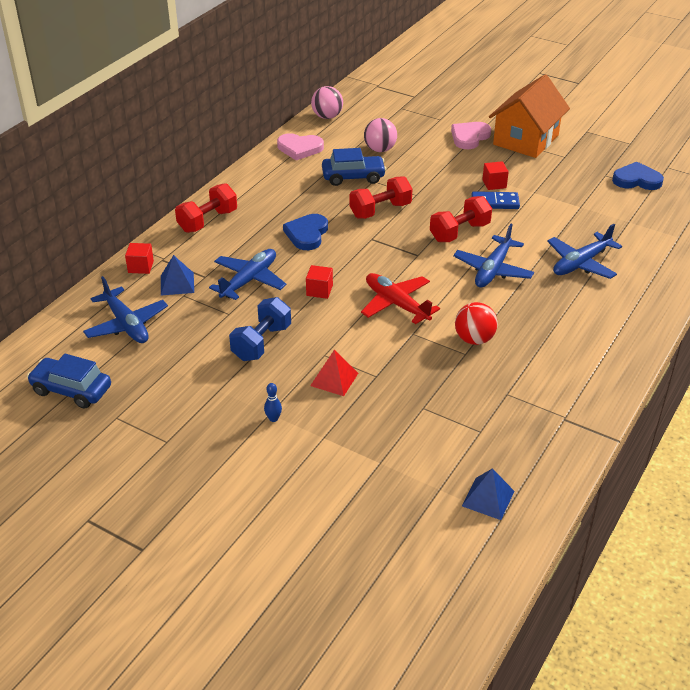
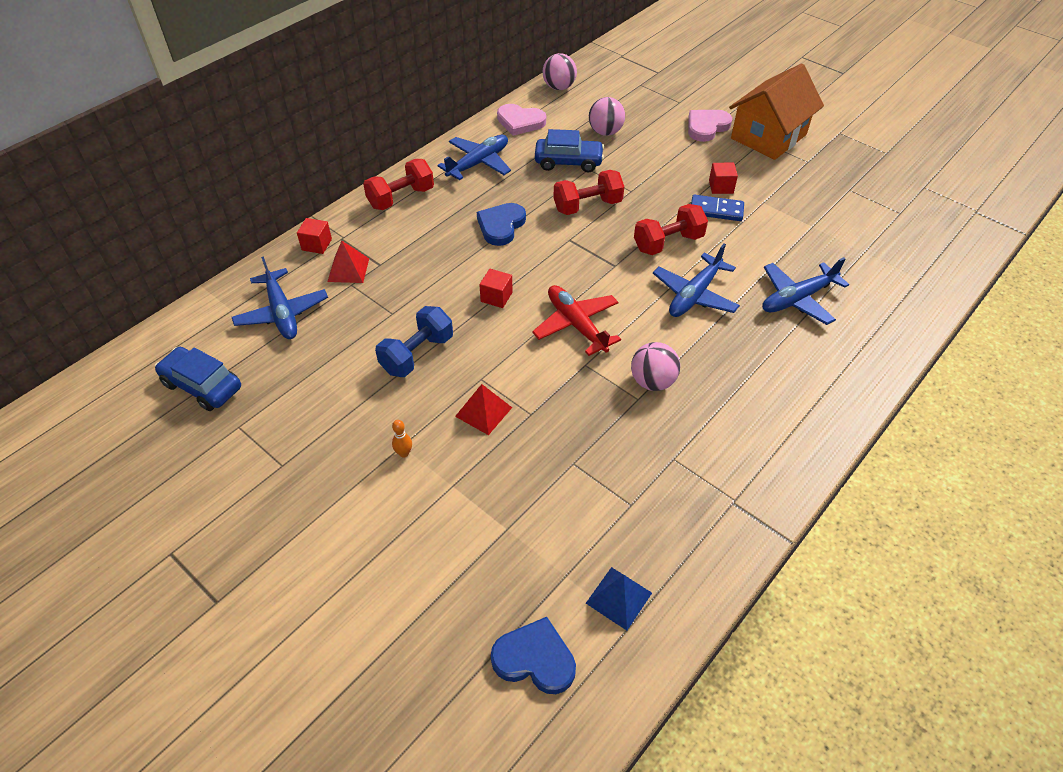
camera: 10 degrees right, 10 degrees up
blue pyramid [161,255,194,295] -> red pyramid [328,241,369,283]
blue plane [209,249,287,300] -> blue plane moved to [437,135,511,180]
blue bowling pin [264,383,282,422] -> orange bowling pin [392,420,412,457]
red ball [455,302,498,345] -> pink ball [631,342,680,391]
blue heart [612,162,664,190] -> blue heart moved to [491,617,576,694]

